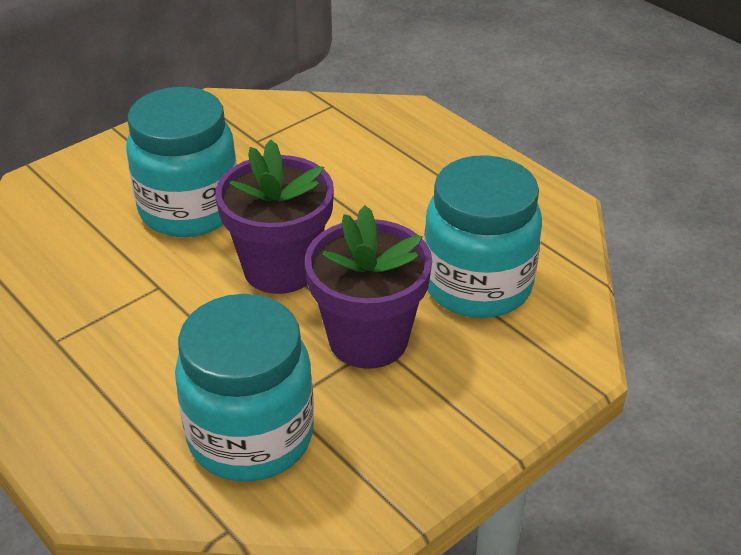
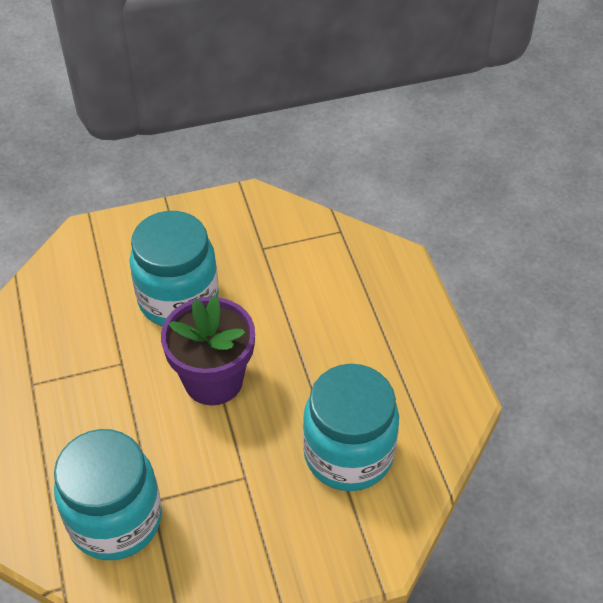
camera: 25 degrees right, 10 degrees up
purple flower pot [305,205,432,369] -> none

